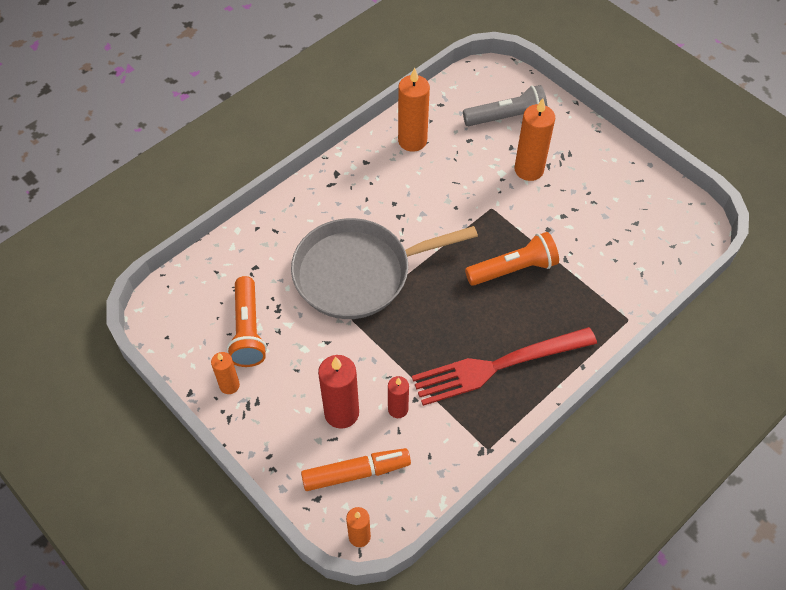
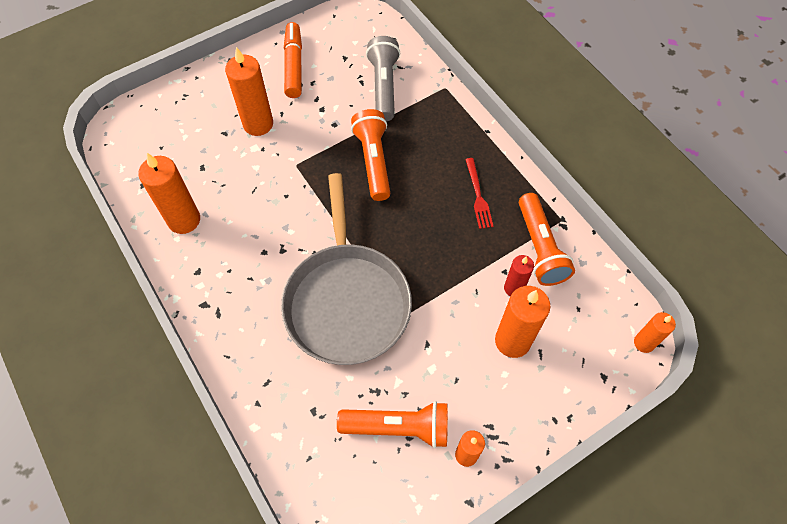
camera: 80 degrees left, 5 degrees up
orange marker [301,448,411,491] -> orange marker moved to [284,22,302,98]
red candle [318,355,359,429] -> orange candle [495,286,551,358]
red fork [412,327,597,406] -> red fork [465,158,494,229], size x0.45
grey flashlight [463,85,547,126] -> grey flashlight moved to [366,36,400,121]
none -> orange flashlight [519,193,575,286]

